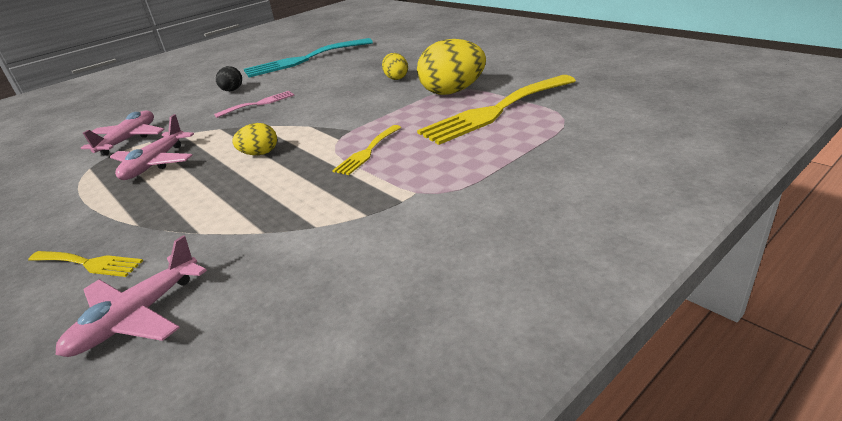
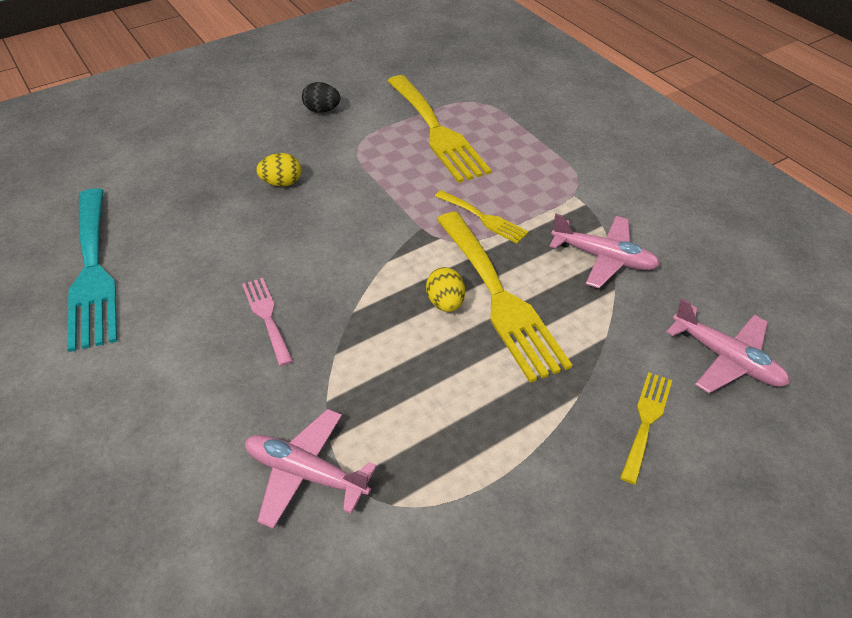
camera: 85 degrees left, 15 degrees up
pink plane [110,114,194,180] -> pink plane moved to [549,214,660,288]
black egg [216,66,242,91] -> black egg moved to [302,82,340,113]
yellow egg [417,39,486,95] -> none
none -> yellow fork [436,212,573,383]

